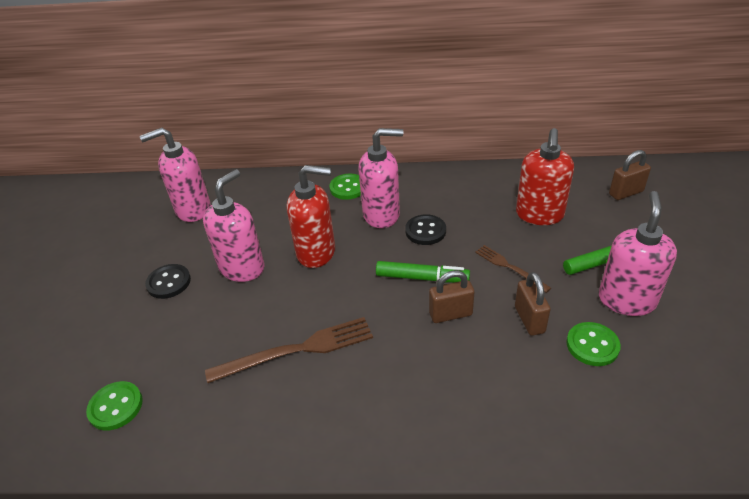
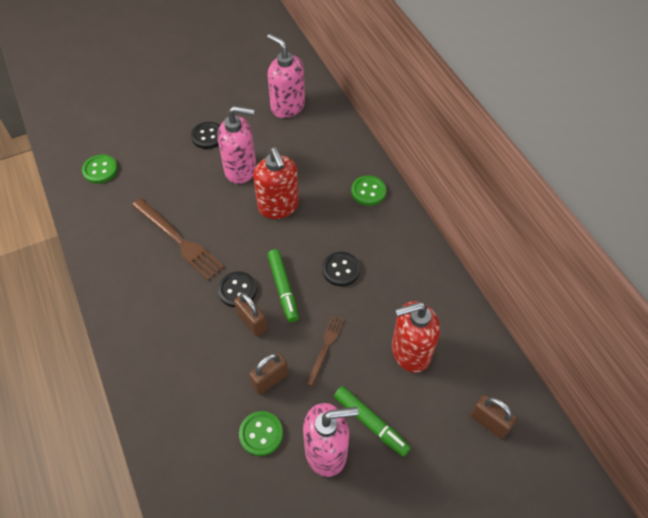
camera: 60 degrees right, 15 degrees up
pink soap dispenser [359,128,403,228] -> none
none -> black button [218,271,257,307]

